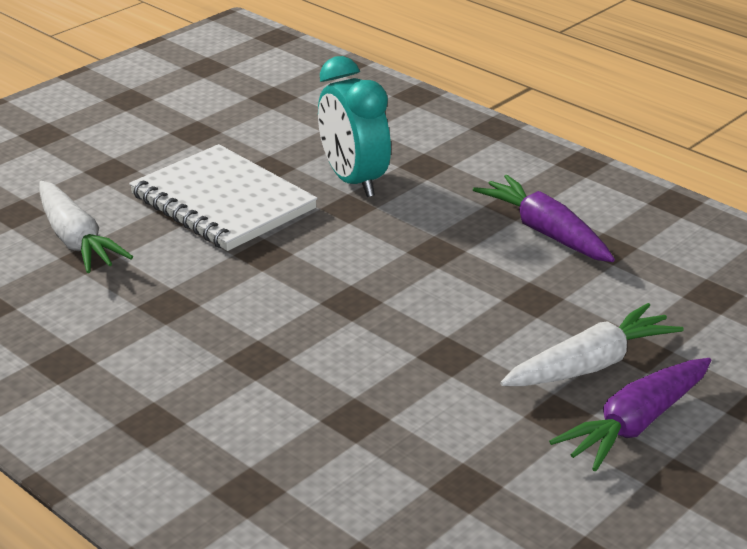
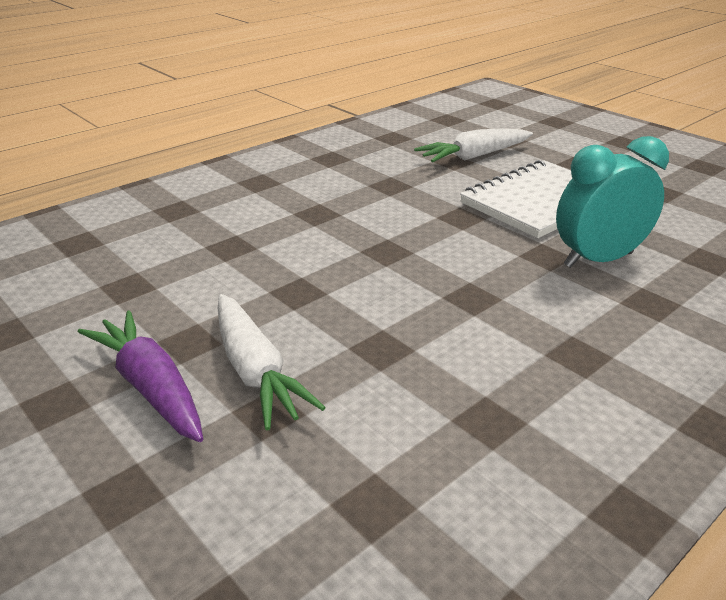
camera: 95 degrees right, 0 degrees up
purple carrot [473,175,615,262] -> none

